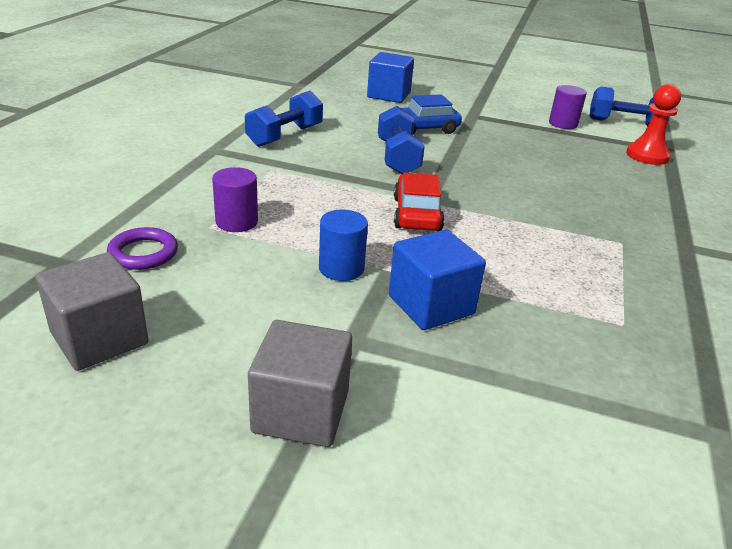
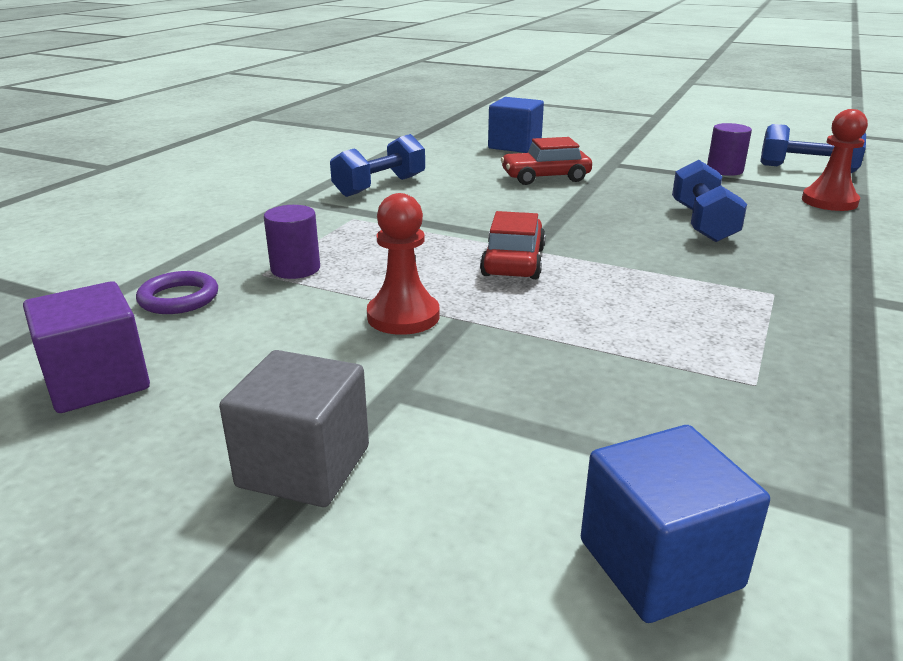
camera: 10 degrees right, 5 degrees down
grey cube [36,252,148,371] -> purple cube [23,281,150,413]
blue cylinder [319,210,368,281] -> red pawn [367,193,439,335]
blue dumbbell [378,106,425,174] -> blue dumbbell moved to [672,160,747,242]
blue car [388,95,462,134] -> red car [501,137,592,185]
blue cube [389,230,486,330] -> blue cube moved to [581,425,770,623]

